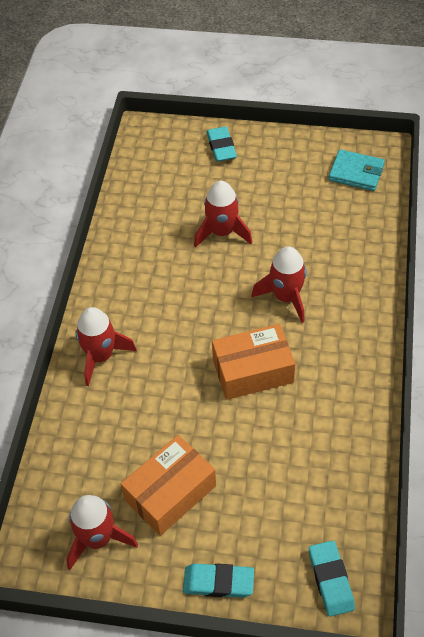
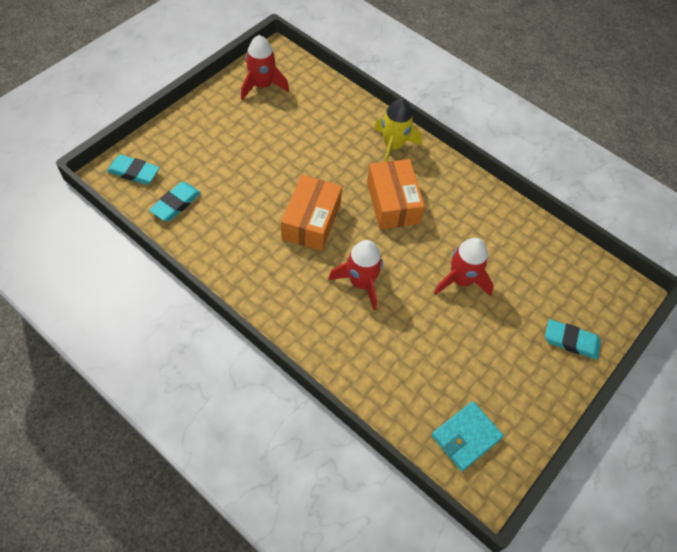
camera: 115 degrees right, 5 degrees up
red rocket [75,307,137,386] -> yellow rocket [374,98,422,162]
orange box [121,435,216,536] -> orange box moved to [367,159,425,229]
turquoise eraser [183,563,254,598] -> turquoise eraser moved to [149,182,201,221]

